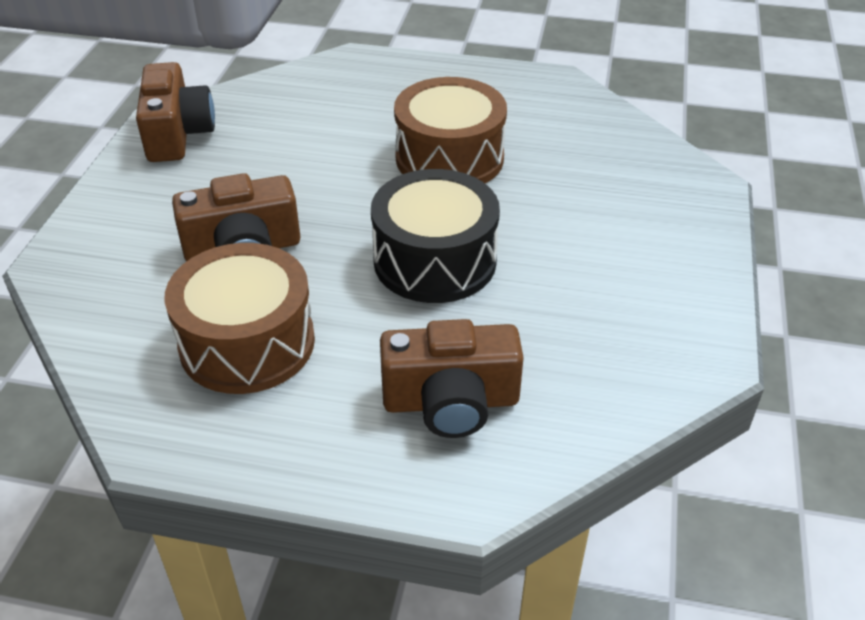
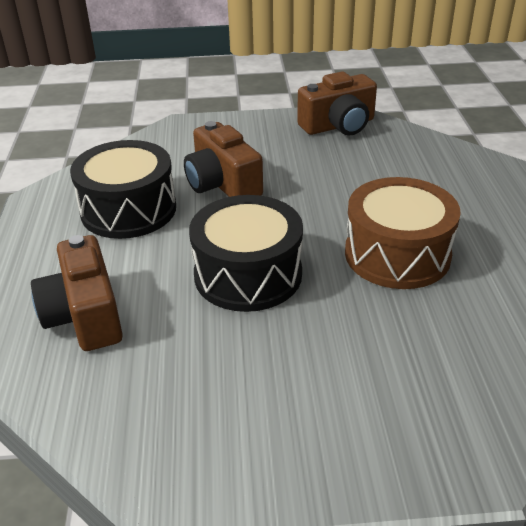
camera: 75 degrees right, 5 degrees down
brown drum [164,243,315,394] -> black drum [70,140,176,239]

